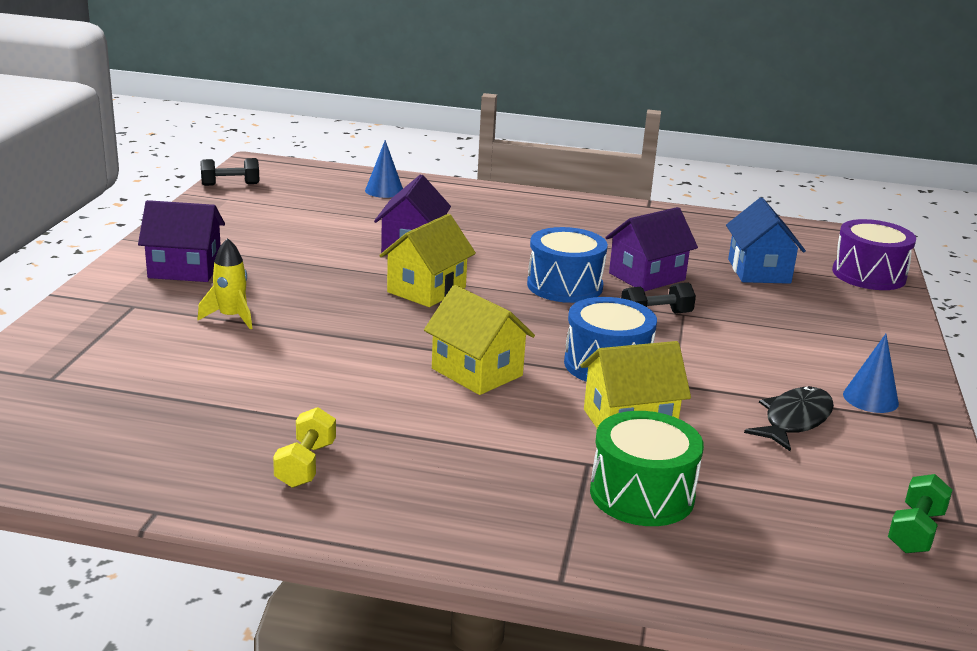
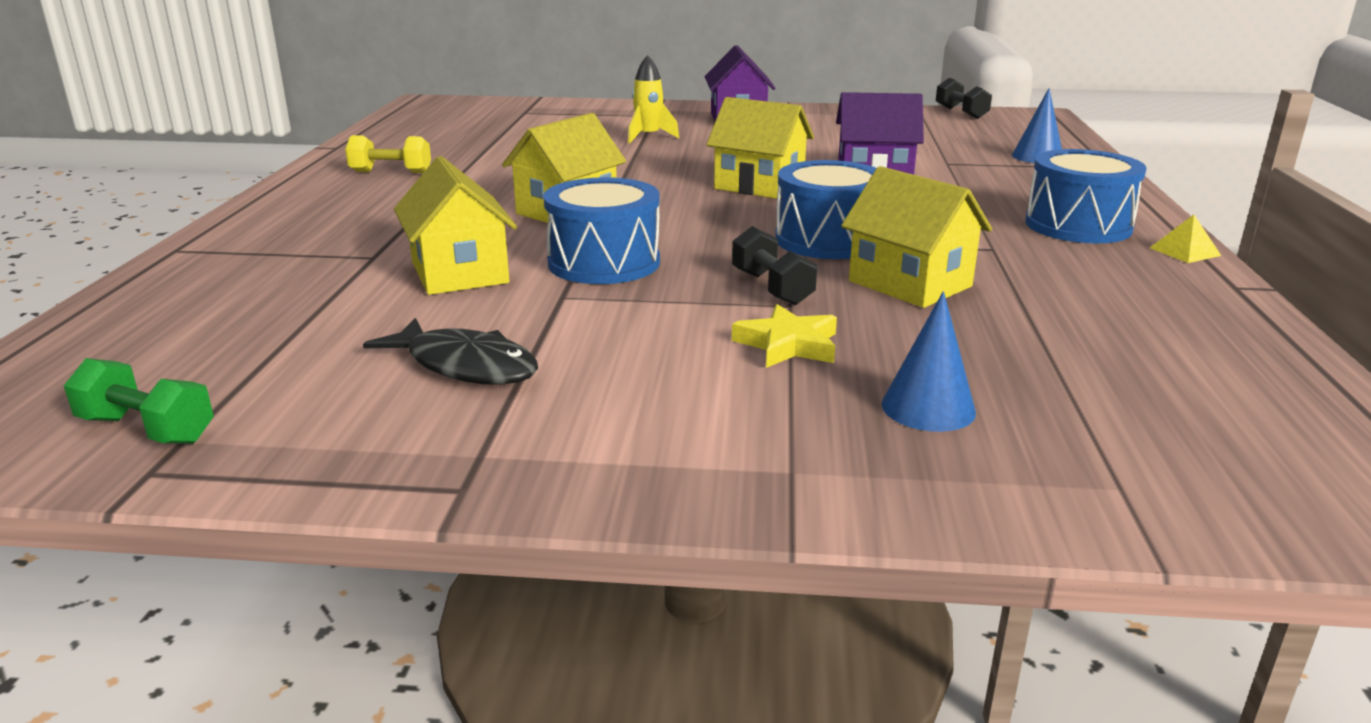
camera: 85 degrees right, 0 degrees up
green drum [590,411,704,526] -> none
purple house [605,207,698,291] -> yellow house [841,166,992,308]
blue house [726,198,806,284] -> none
purple drum [832,219,916,290] -> none
blue cone [843,334,899,413] -> blue cone moved to [882,291,976,432]
none -> yellow star [732,304,837,368]
none -> blue drum [1025,149,1147,243]
none -> yellow pyramid [1150,215,1221,263]

